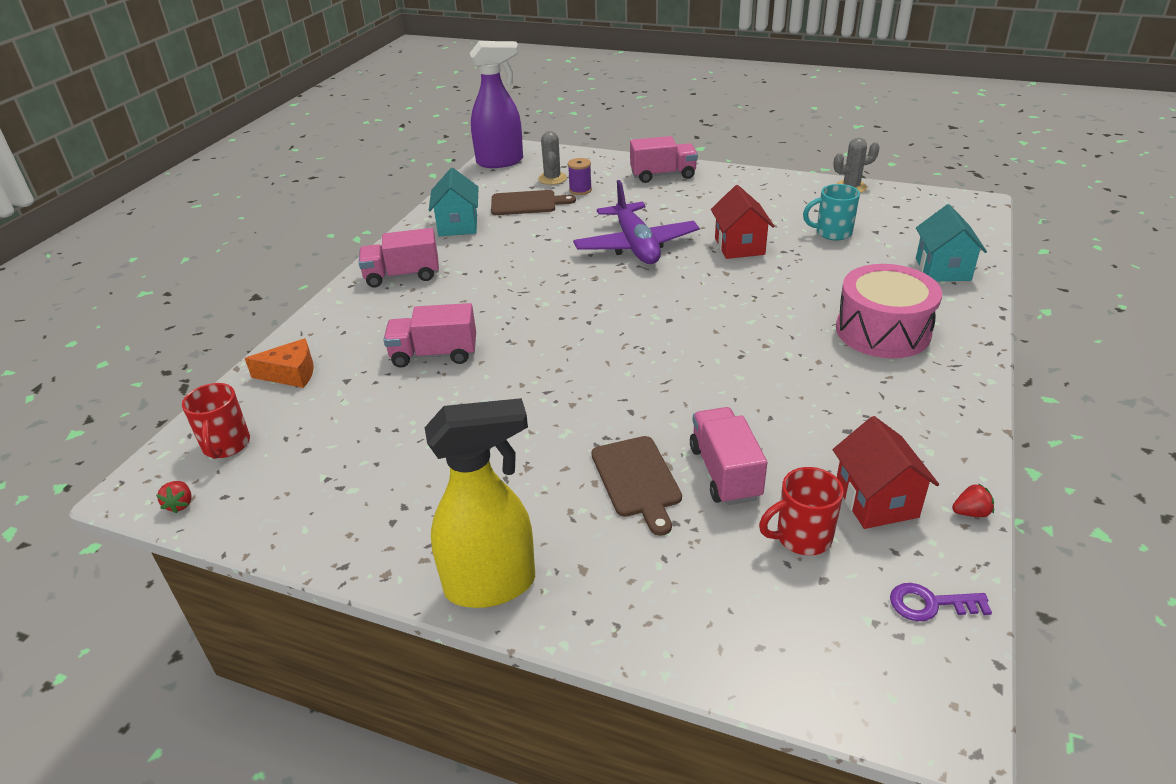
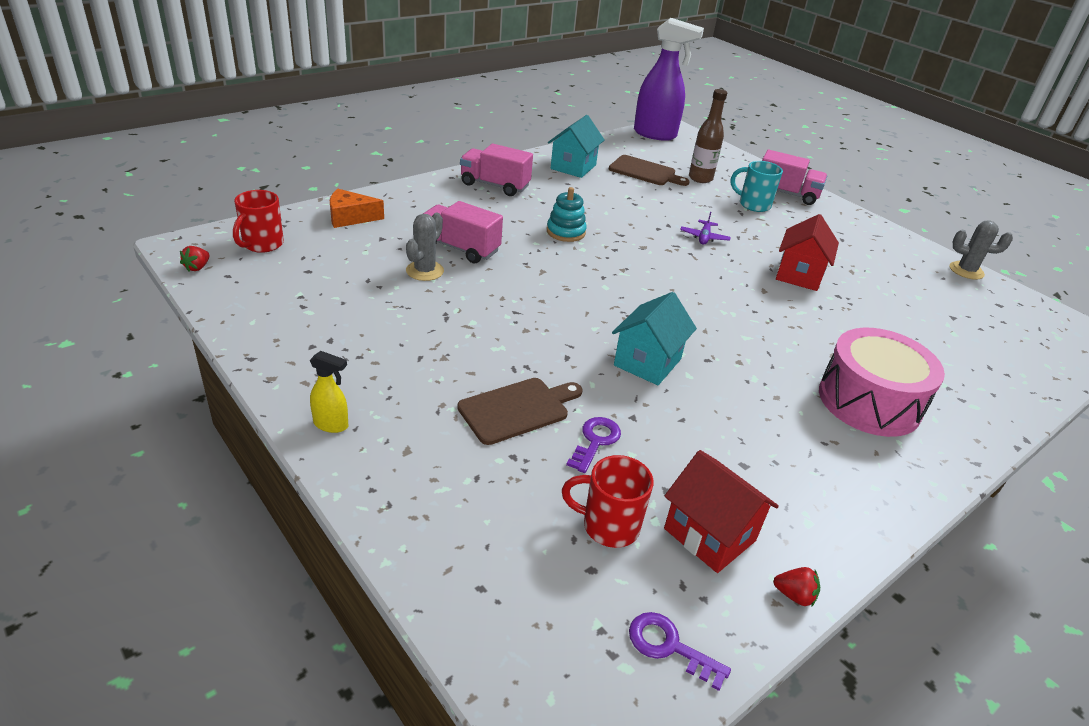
camera: 25 degrees right, 0 degrees up
orange cheese [245,338,314,388] -> orange cheese turned 150 degrees clockwise [330,189,384,228]
yellow spray bottle [425,398,535,608] -> yellow spray bottle [310,351,348,433], size x0.44
grey cactus [538,131,567,185] -> grey cactus moved to [406,213,444,281]
purple spool [568,158,592,195] -> brown bottle [689,89,727,183]
purple plane [573,180,700,264] -> purple plane [680,212,731,245], size x0.40
brown cutting board [591,436,682,536] -> brown cutting board turned 135 degrees counterclockwise [457,378,582,445]
pink truck [690,407,767,505] -> purple key [566,417,621,473]
turquoise mug [803,184,860,240] -> turquoise mug moved to [730,161,783,212]
red house [833,416,939,529] -> red house turned 60 degrees counterclockwise [664,450,779,573]
turquoise house [916,204,987,281] -> turquoise house moved to [612,292,697,385]
none -> turquoise stacking toy [547,187,587,242]

